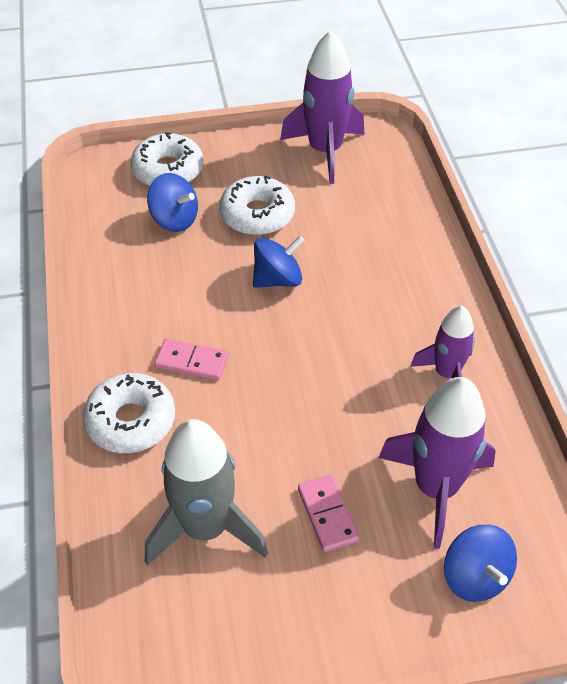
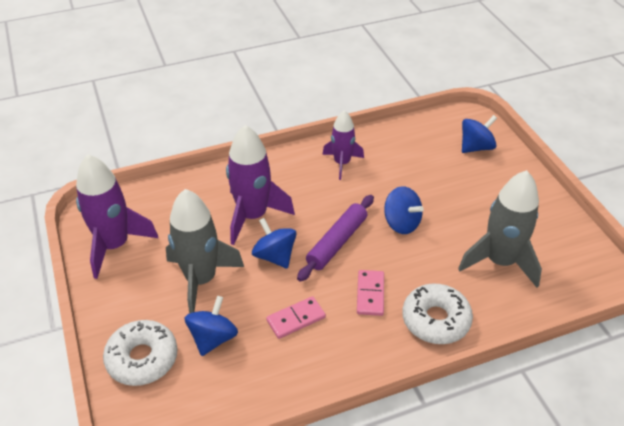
camera: 100 degrees left, 5 degrees down
white donut [219,176,295,235] -> grey rocket [166,189,244,314]
pink domino [298,475,360,552] -> pink domino moved to [266,296,326,339]
purple rocket [378,377,496,549] -> purple rocket moved to [226,125,295,245]
none -> purple rolling pin [297,195,374,282]
none -> blue spinning top [384,186,424,234]

